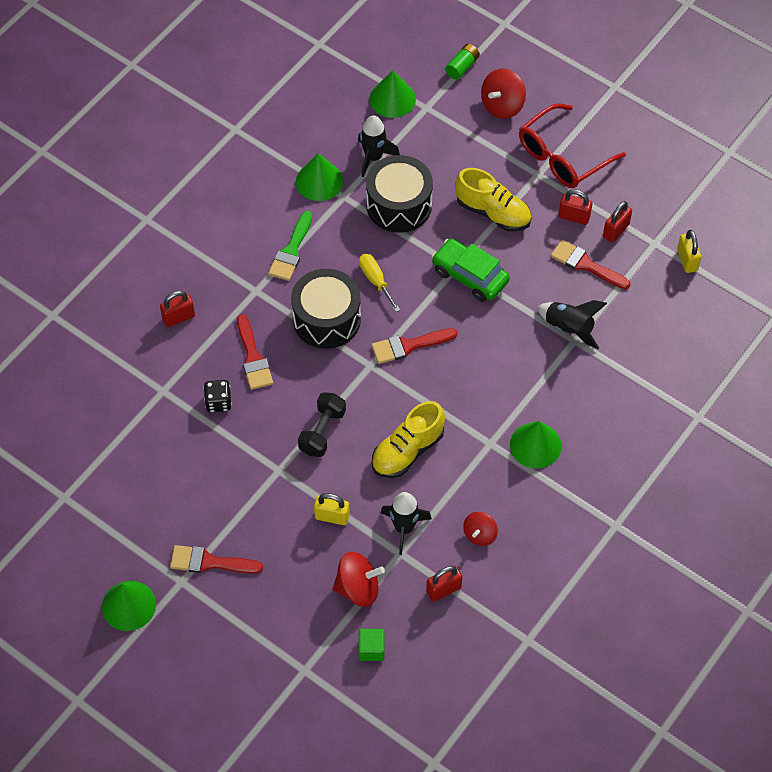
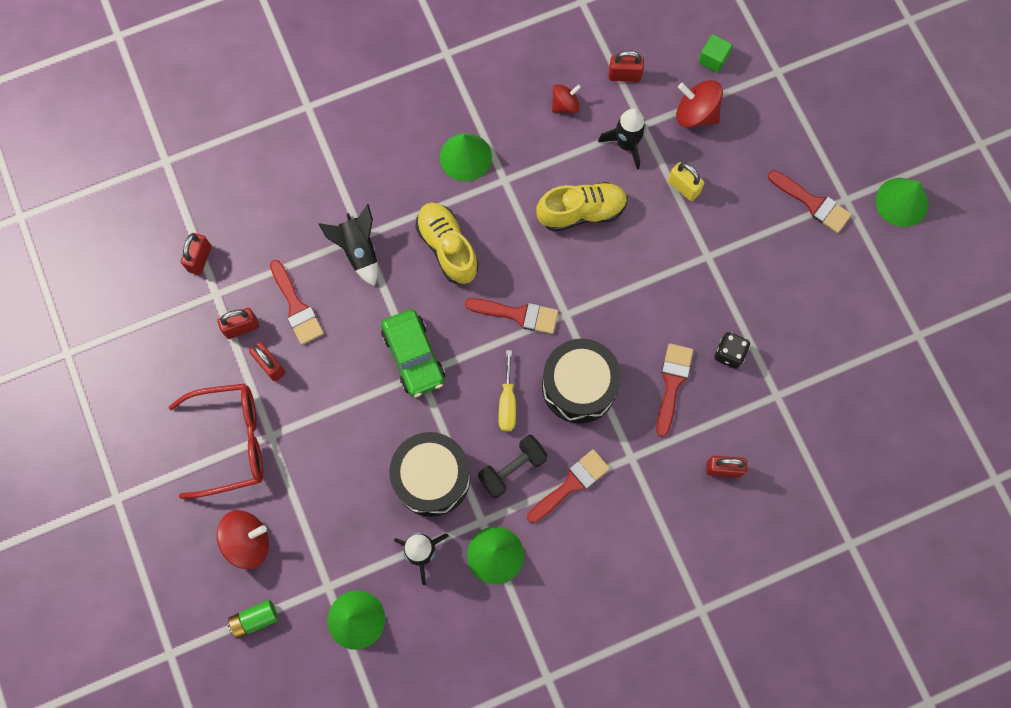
camera: 150 degrees left, 15 degrees up
green brush [268,211,312,281] -> red brush [527,449,610,523]
black dumbbell [298,392,346,457] -> black dumbbell moved to [478,435,548,498]
yellow shoe [455,168,531,232] -> yellow shoe moved to [415,203,479,284]
yellow padlock [677,230,701,273] -> red padlock [181,233,212,275]

